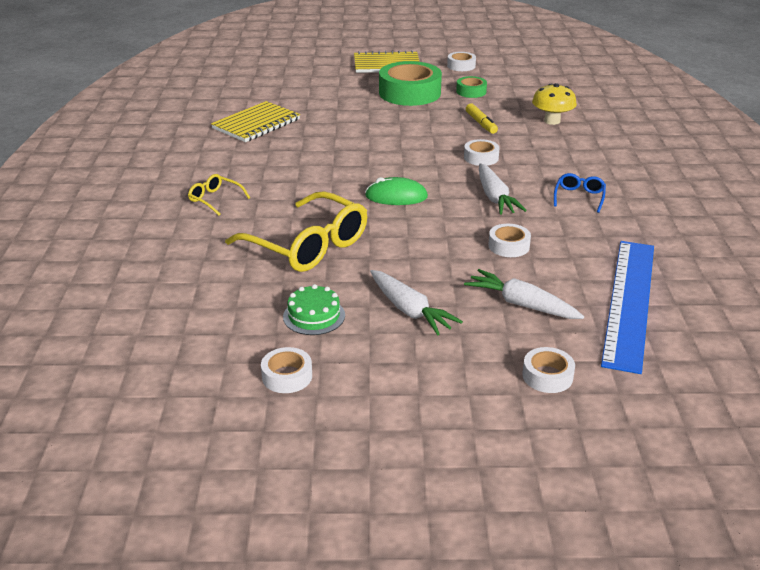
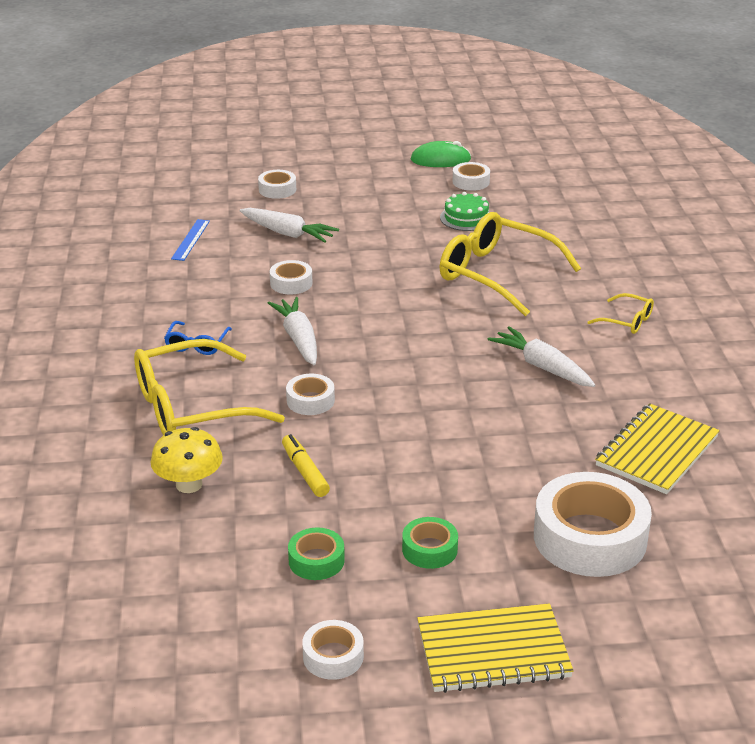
camera: 175 degrees right, 0 degrees up
green mouse [365,177,428,205] -> green mouse moved to [411,141,471,167]
white carrot [370,270,463,335] -> white carrot moved to [488,326,595,387]
green tape [379,61,442,106] -> green tape [402,517,458,569], size x0.49
blue ruler [601,241,654,374] -> blue ruler [171,219,210,261], size x0.41
none -> yellow glasses [134,339,285,435]
none -> white tape [534,472,652,577]

